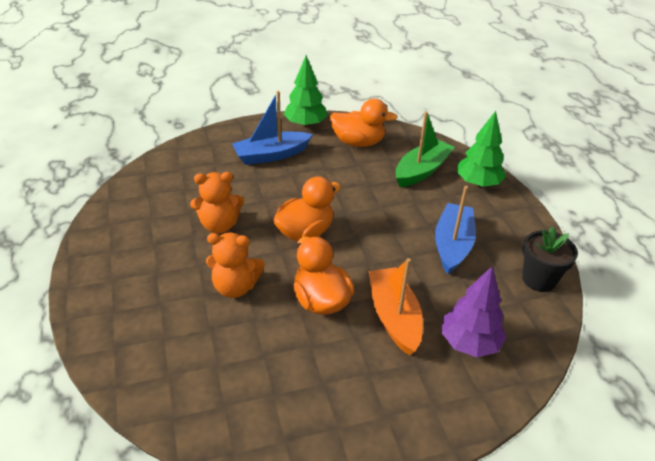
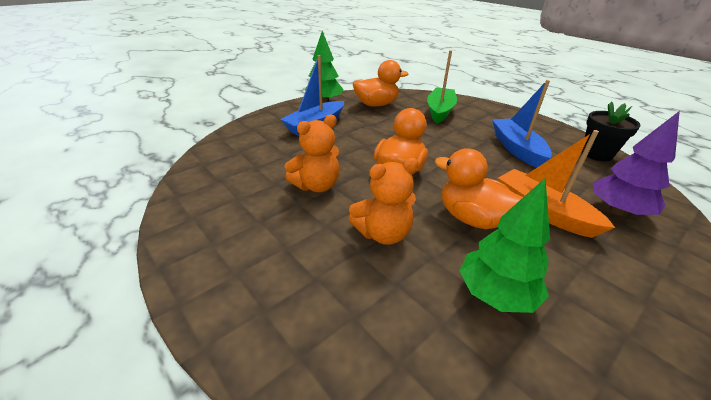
camera: 25 degrees left, 5 degrees down
green tree [457,111,506,187] -> green tree moved to [460,179,550,313]

